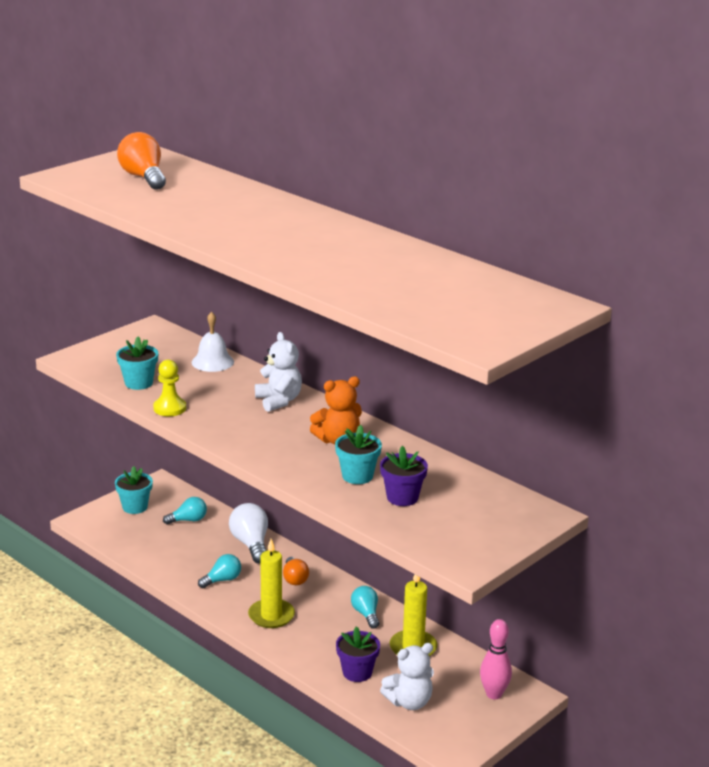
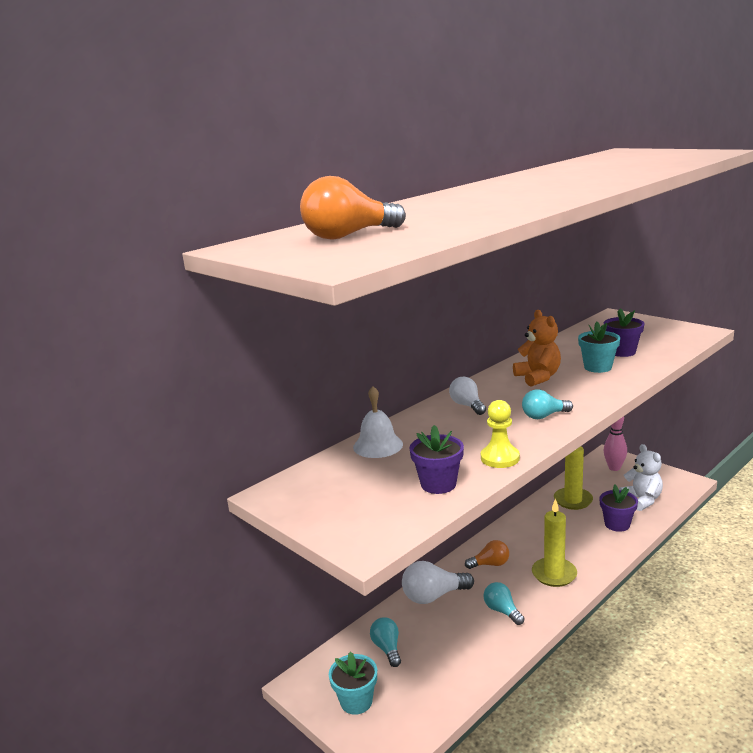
camera: 85 degrees left, 5 degrees down
turquoise flower pot [116,337,158,390] -> purple flower pot [410,425,464,494]
white teddy bear [255,332,302,412] -> white light bulb [449,377,486,415]
turquoise light bulb [351,586,379,629] -> turquoise light bulb moved to [522,389,573,419]

